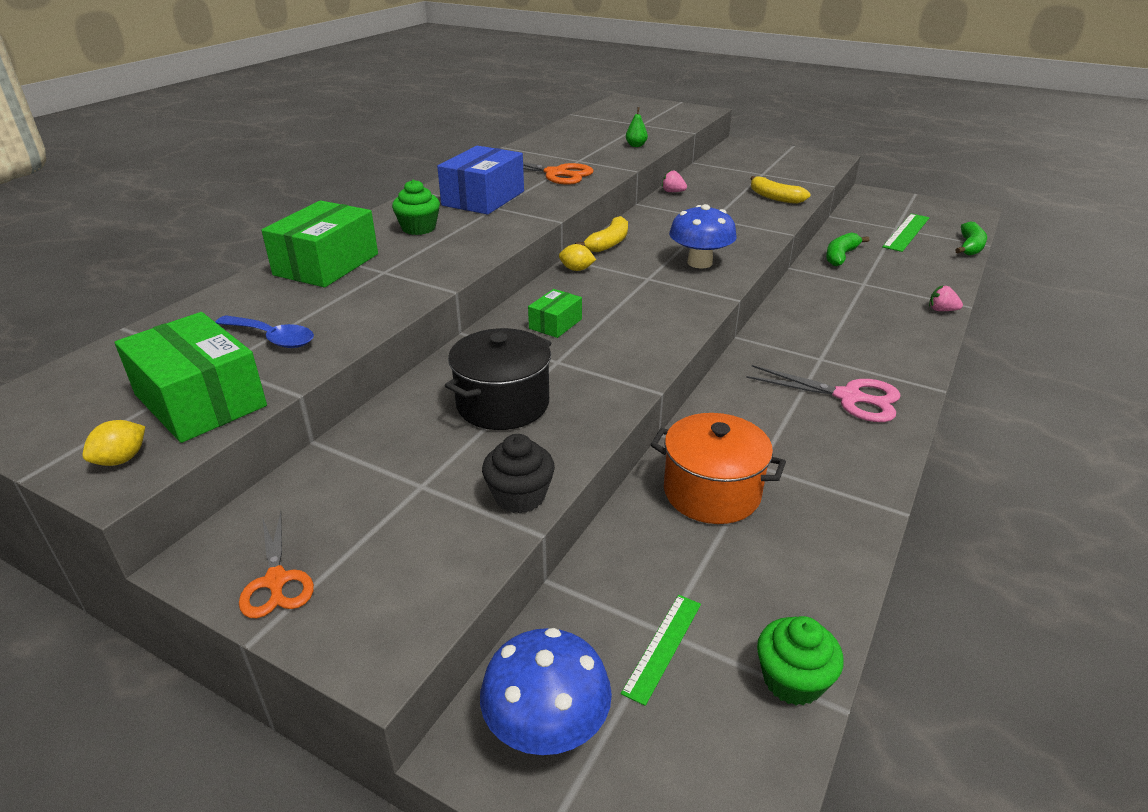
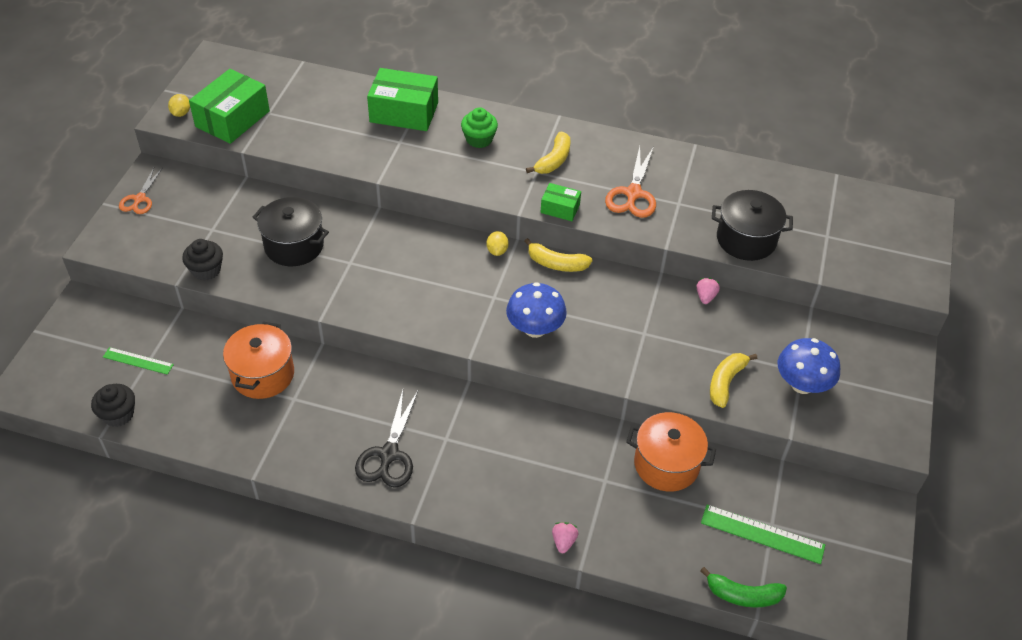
camera: 75 degrees right, 15 degrees up
yellow lemon [82,420,145,466] -> yellow lemon turned 75 degrees clockwise [168,94,190,117]
blue spoon [215,315,314,348] -> none
orange scissors [239,512,314,618] -> orange scissors turned 45 degrees counterclockwise [119,168,162,214]
blue box [437,146,524,215] -> yellow banana [526,132,570,174]
blue mushroom [480,628,612,755] -> blue mushroom moved to [778,338,840,394]
green box [528,289,582,338] -> green box moved to [540,183,581,221]
green pear [626,107,648,147] -> black pot [712,190,793,261]
pink scissors [746,365,901,422] -> black scissors [355,390,418,488]
green cupcake [757,616,844,706] -> black cupcake [91,384,135,427]
green banana [826,232,869,266] -> orange pot [626,412,716,492]

